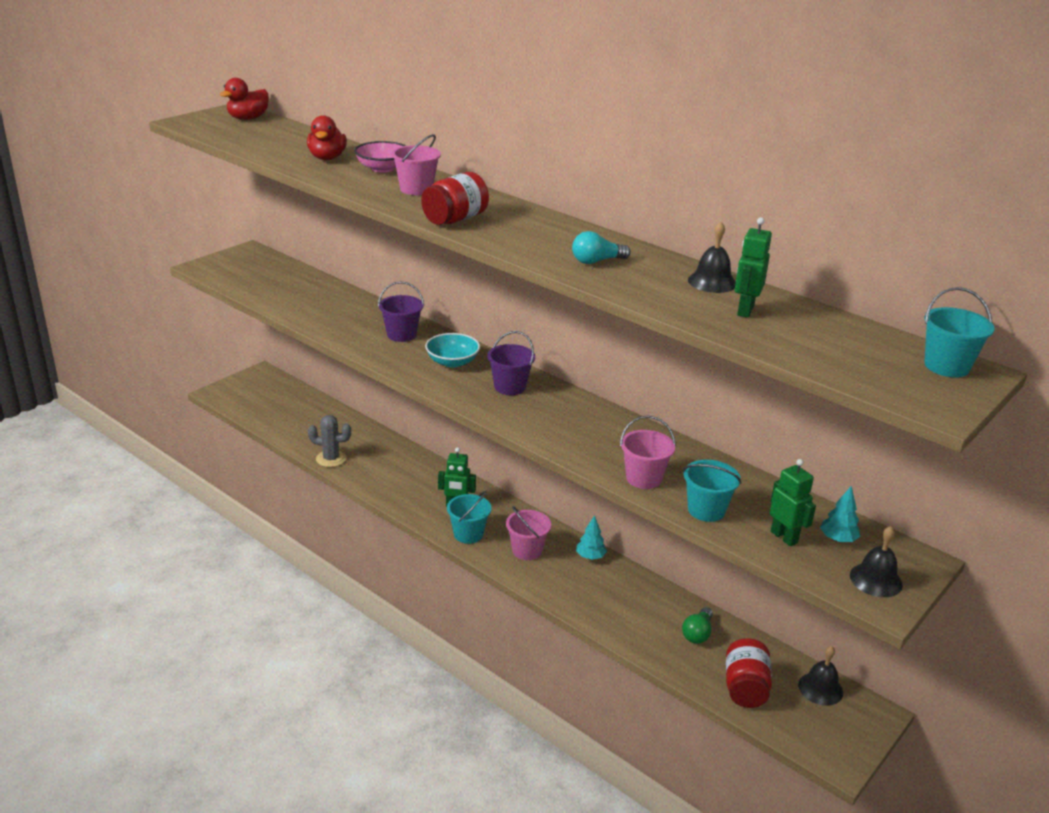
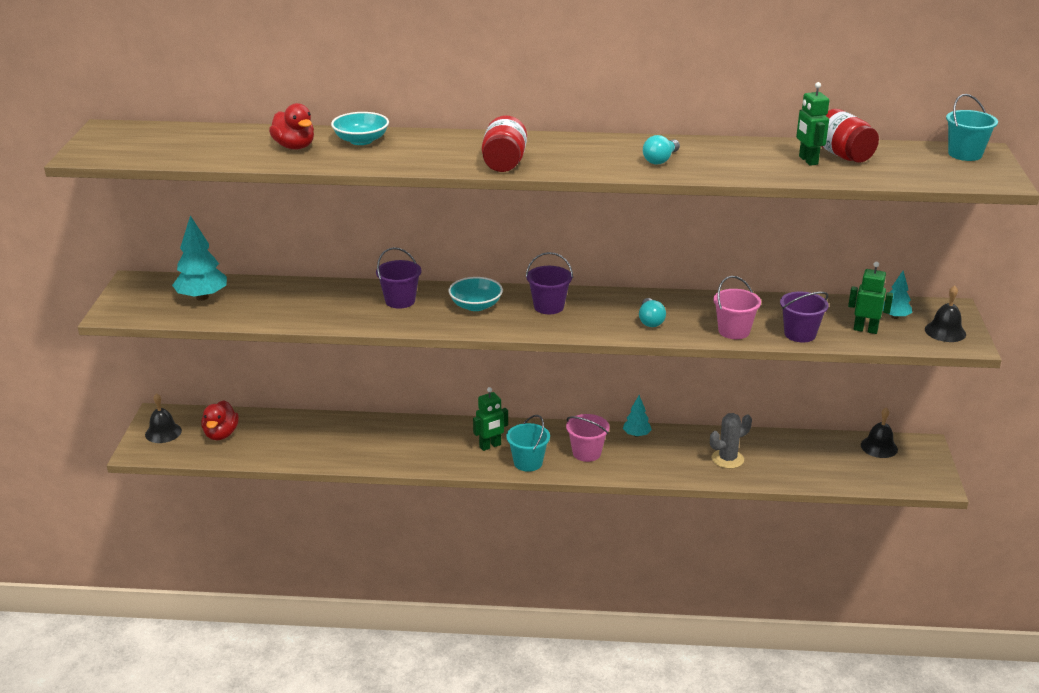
camera: 35 degrees left, 0 degrees up
red duck [220,78,269,120] -> red duck moved to [201,400,239,440]
grey cactus [308,415,351,467] -> grey cactus moved to [710,413,752,469]
pink bowl [354,141,406,173] -> turquoise bowl [331,112,389,145]
pink bucket [391,134,441,195] -> none
green light bulb [682,607,713,644] -> none
turquoise bucket [683,460,741,522] -> purple bucket [780,292,829,342]
black bell [688,222,736,293] -> black bell moved to [145,393,182,443]
red jar [726,638,772,708] -> red jar moved to [821,109,879,163]
none -> turquoise tree [172,216,227,301]
none -> turquoise light bulb [639,298,666,327]

